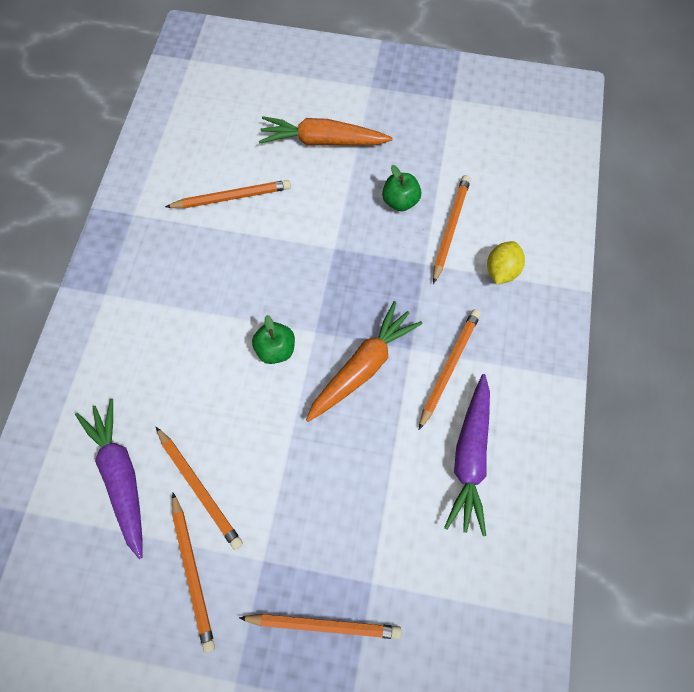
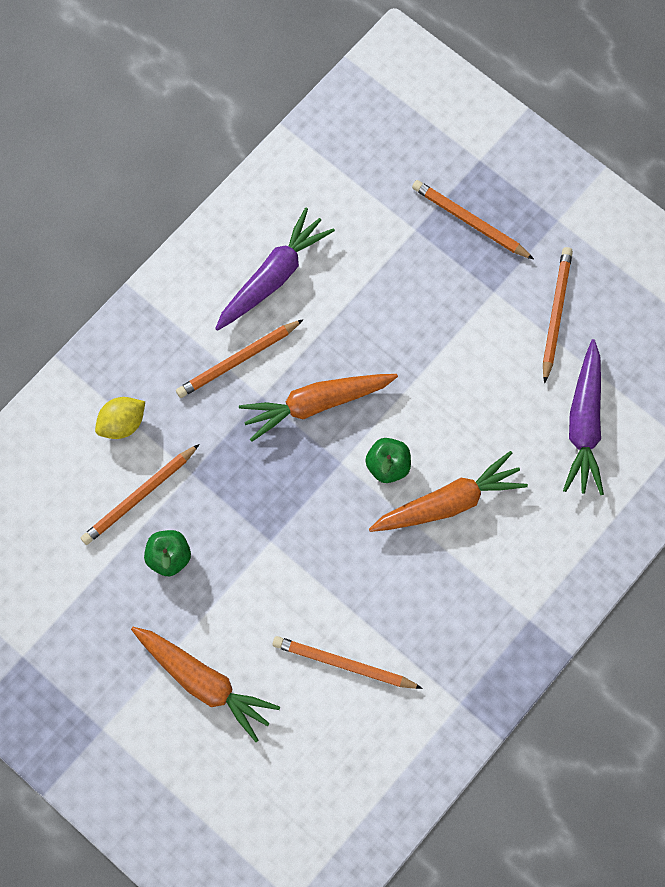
camera: 150 degrees left, 5 degrees up
orange pencil [156,427,243,550] -> none
none -> orange carrot [369,451,528,532]

